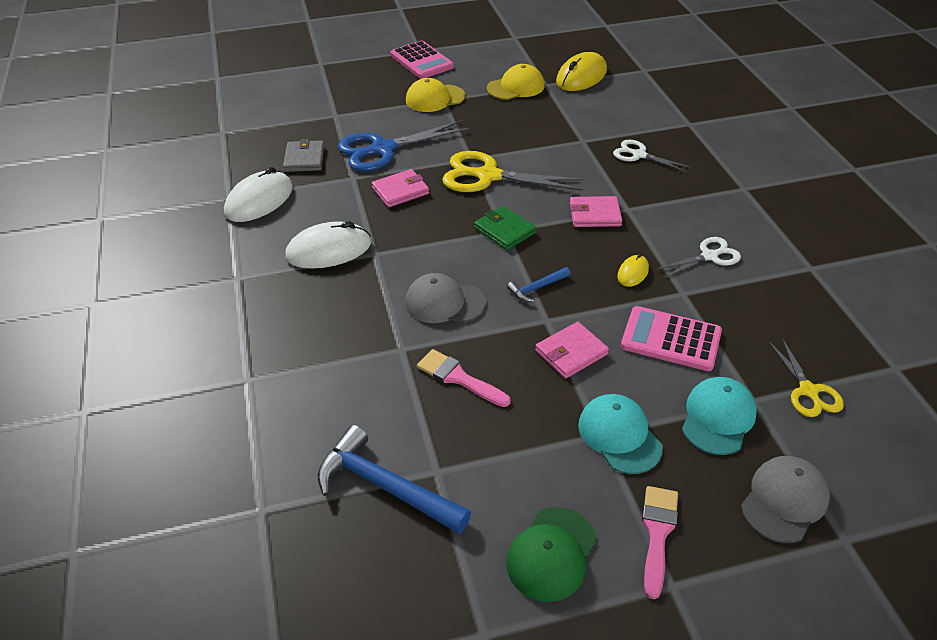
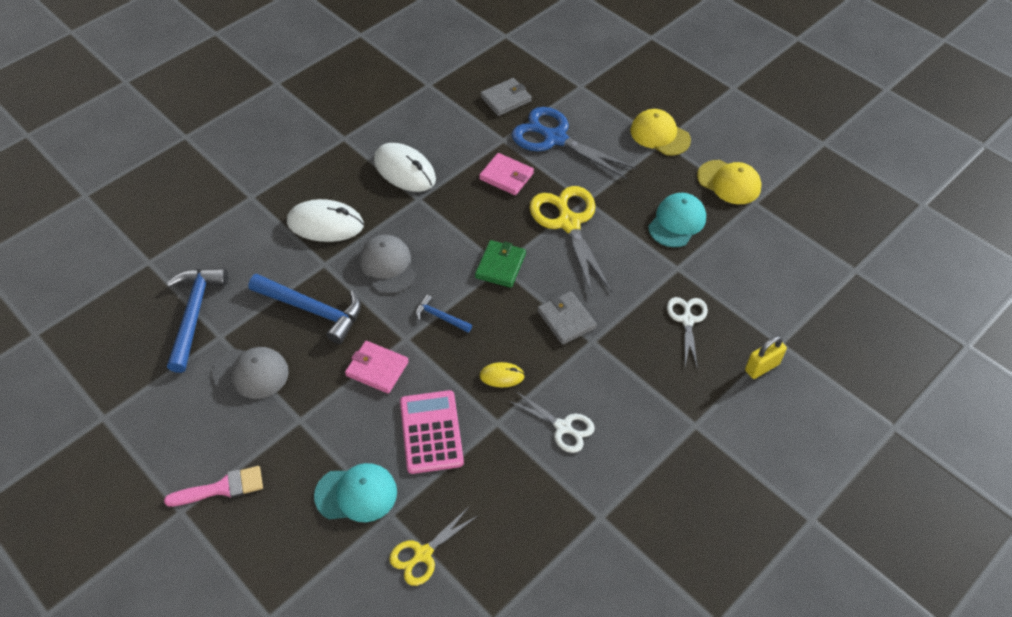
camera: 60 degrees right, 10 degrees up
white mouse [224,167,293,222] -> white mouse moved to [287,199,364,242]
pink calculator [391,41,454,79] -> none
pink brush [417,349,511,407] -> blue hammer [249,274,361,344]
green cap [506,507,597,602] -> none
yellow mouse [556,52,607,91] -> none
pink wallet [570,196,622,227] -> grey wallet [538,291,597,345]
turquoise cap [578,394,663,474] -> turquoise cap moved to [648,193,706,247]
grey cap [741,456,830,543] -> grey cap moved to [212,347,289,399]
none -> yellow padlock [745,336,787,379]

